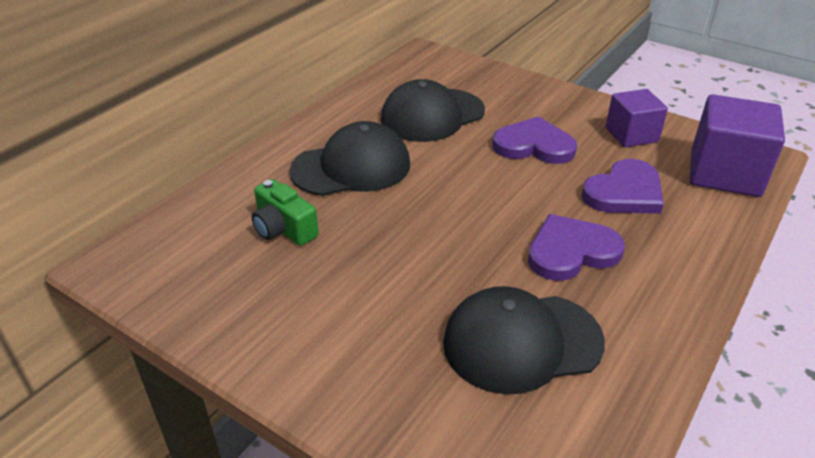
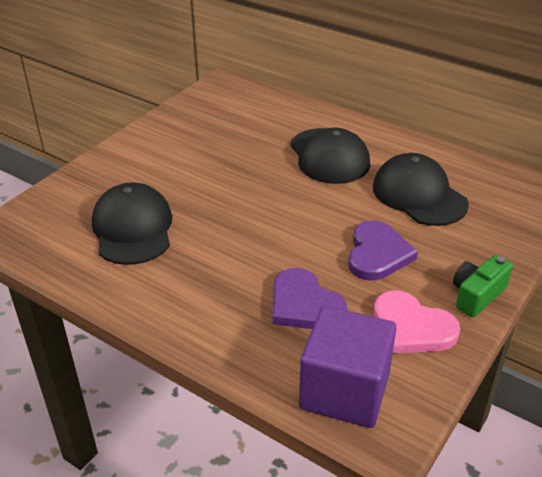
camera: 90 degrees right, 0 degrees up
green camera [252,179,319,246] -> green camera moved to [453,255,513,317]
purple heart [528,214,625,281] -> none
purple cube [606,89,668,147] -> pink heart [374,291,460,354]

